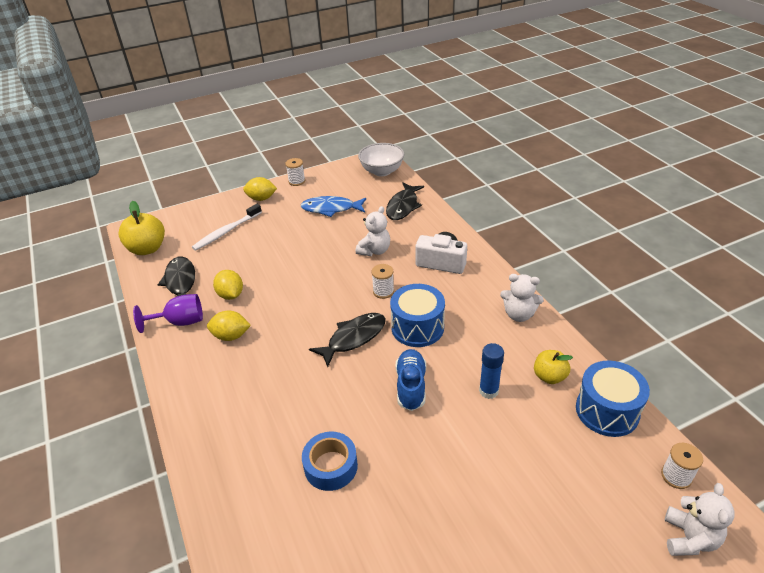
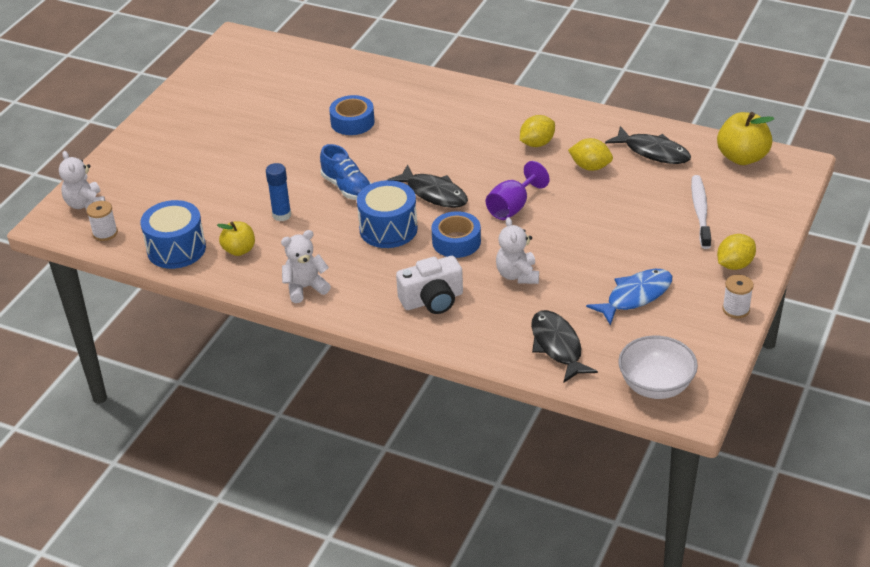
camera: 140 degrees right, 0 degrees up
purple goblet [133,294,203,333] -> purple goblet moved to [486,161,549,220]
black fish [309,313,386,367] -> black fish turned 60 degrees counterclockwise [388,164,468,208]
white spool [372,264,394,299] -> blue tape [432,211,481,258]

